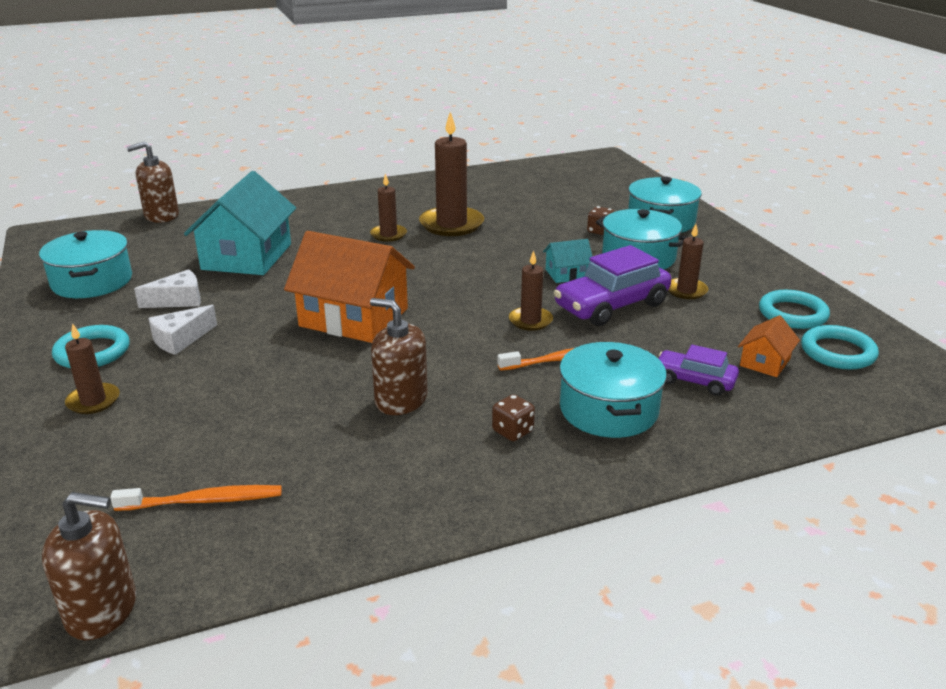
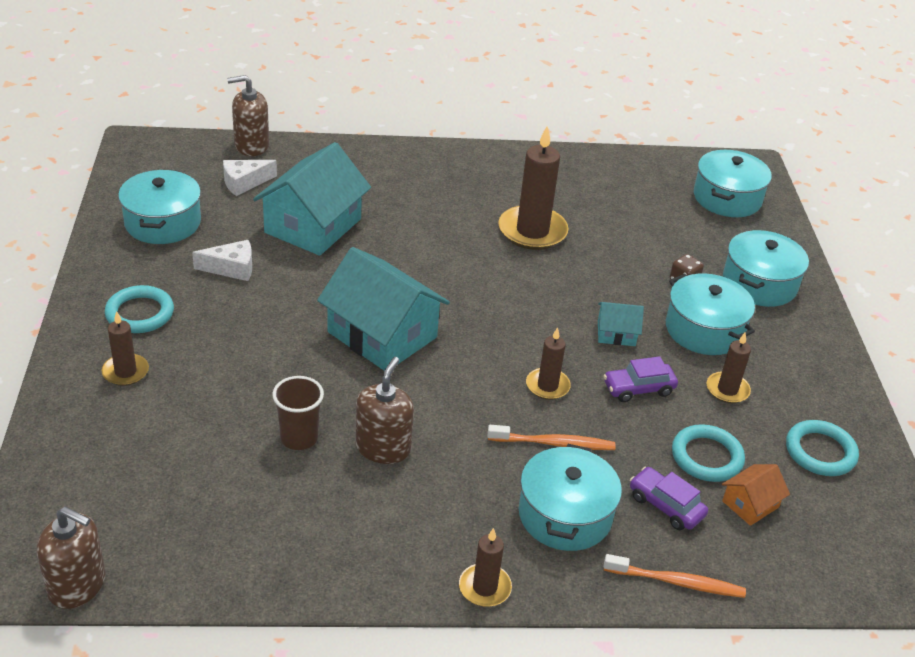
camera: 15 degrees right, 10 degrees up
orange toothbrush [110,485,282,511] -> orange toothbrush moved to [604,554,746,598]
white cheese [148,305,217,355] -> white cheese moved to [223,160,277,196]
orange house [284,231,415,343] -> turquoise house [317,247,450,370]
brown candle [370,173,407,242] -> brown candle moved to [459,528,512,607]
brown soap dispenser [370,298,428,415] -> brown soap dispenser turned 60 degrees clockwise [355,357,414,464]
brown dice [492,394,535,441] -> none
purple car [554,245,671,326] -> purple car [603,356,678,402], size x0.58
turquoise ring [801,325,879,370] -> turquoise ring moved to [672,424,745,482]
none -> brown cup [272,376,324,450]
none -> turquoise pot [694,150,772,217]

